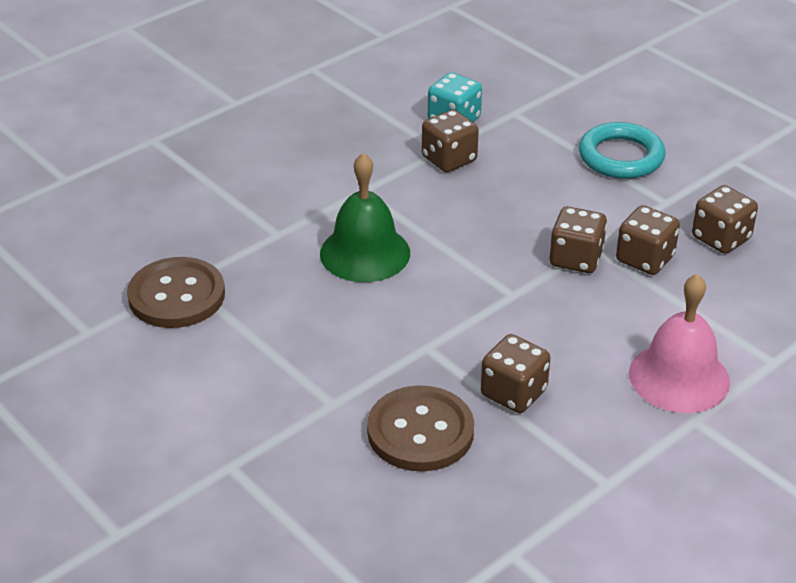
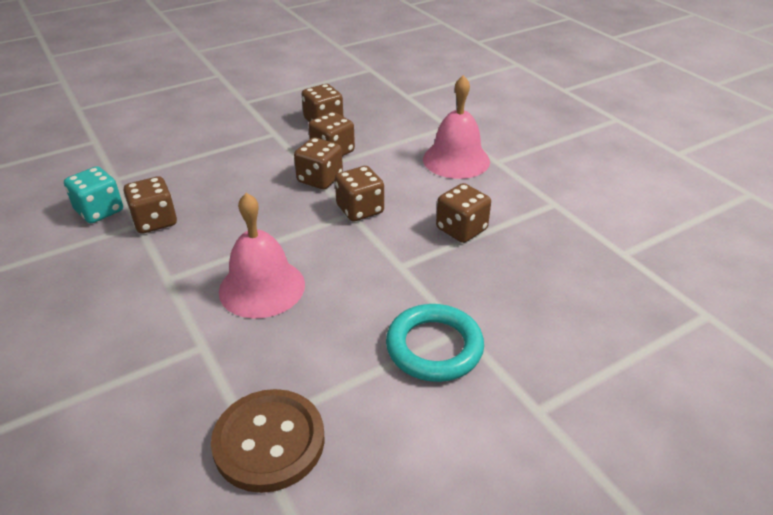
camera: 80 degrees left, 0 degrees up
green bell [320,153,410,282] -> pink bell [219,193,305,318]
brown button [367,385,474,472] -> none
turquoise ring [579,122,666,179] -> turquoise ring moved to [386,304,484,382]
none -> brown dice [335,166,384,221]

